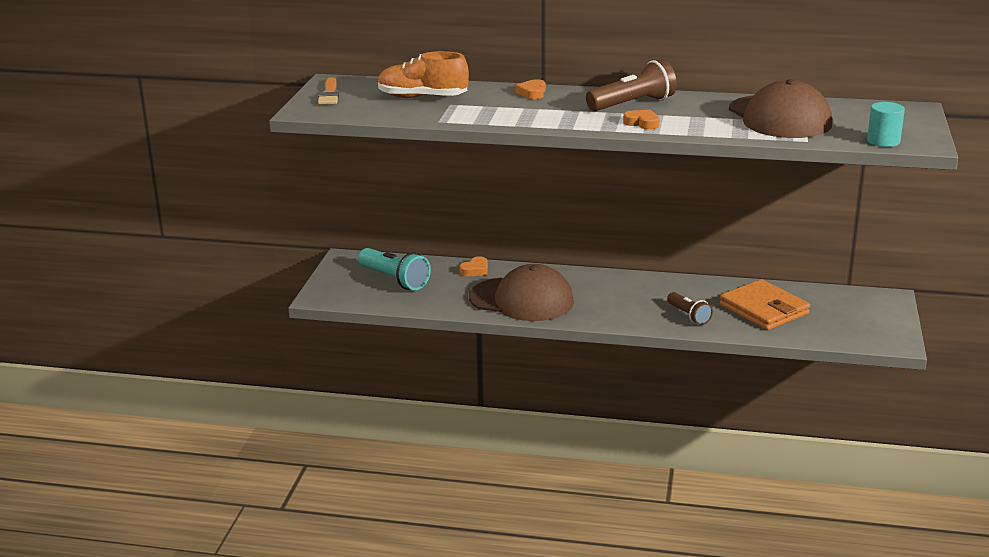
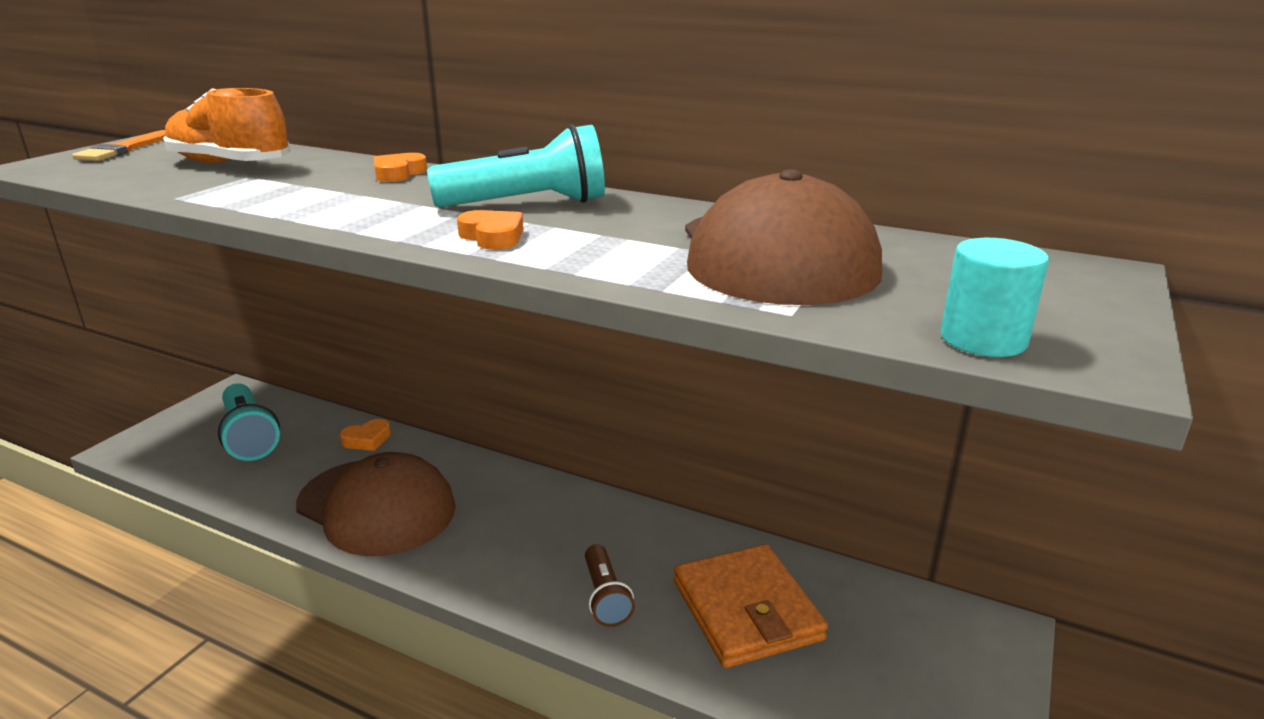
camera: 15 degrees right, 0 degrees up
brown flashlight [586,59,677,111] -> turquoise flashlight [427,124,605,207]

